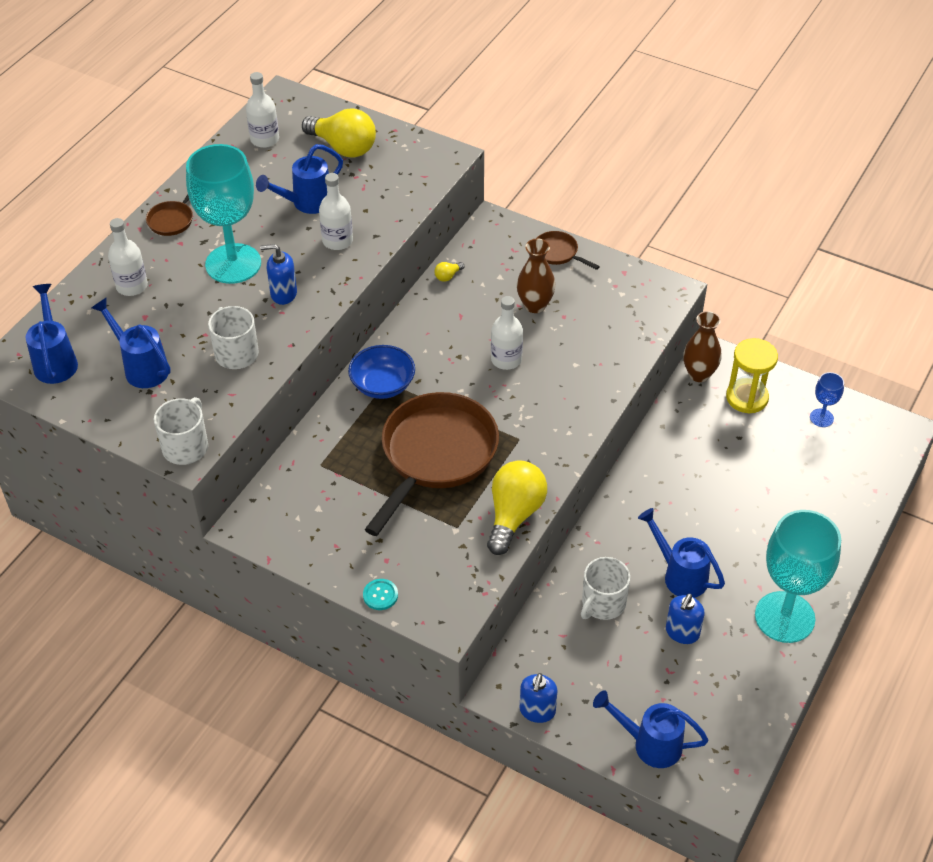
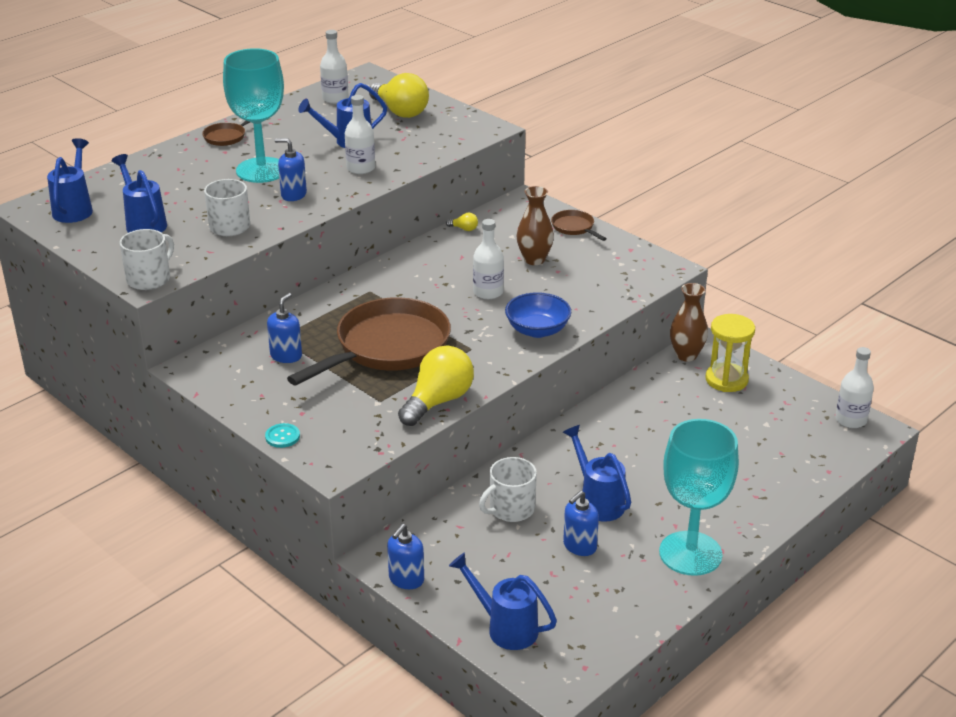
camera: 15 degrees right, 15 degrees down
white bottle [108,218,148,296] -> white bottle moved to [835,347,874,428]
blue bowl [348,345,415,399] -> blue bowl moved to [505,292,571,338]
yellow light bulb [435,262,465,282] -> yellow light bulb turned 135 degrees counterclockwise [446,213,478,231]
blue goblet [810,372,844,427] -> none
none -> blue soap dispenser [267,293,302,363]

